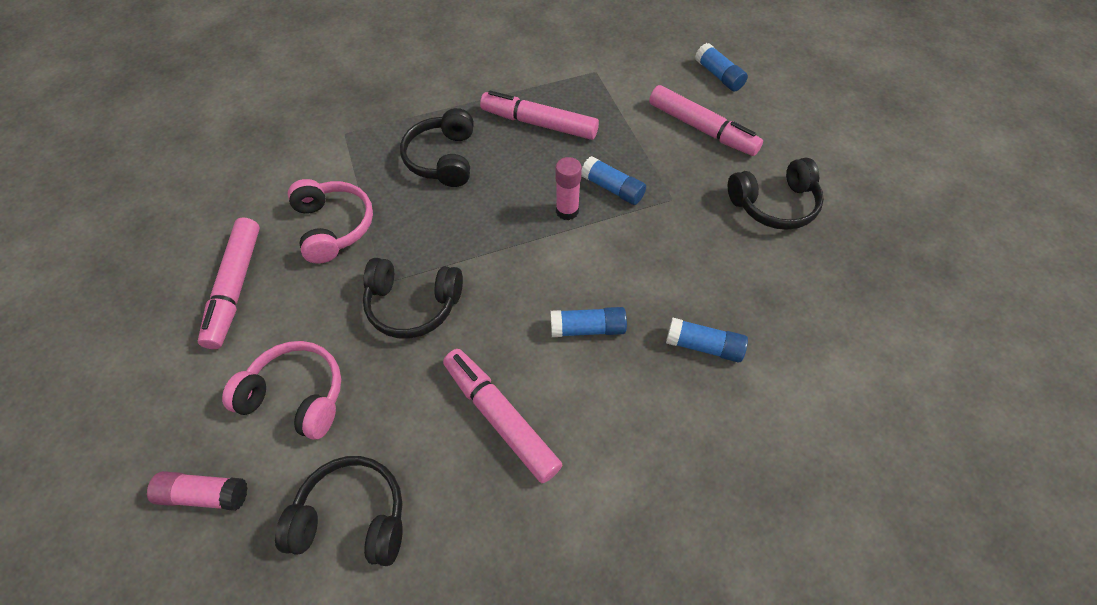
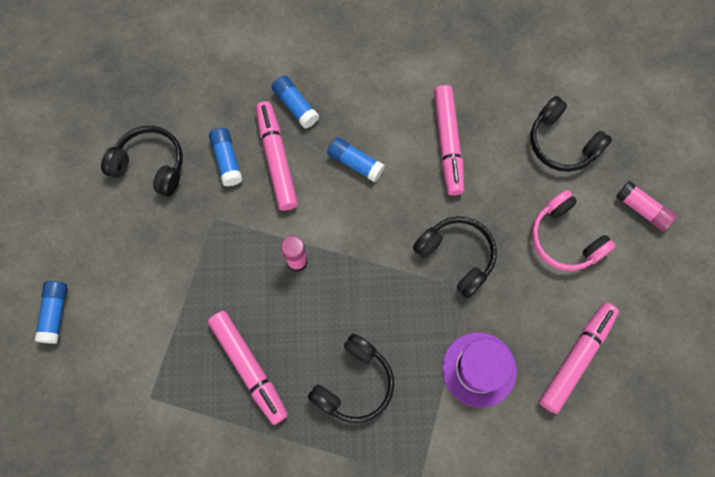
camera: 145 degrees left, 15 degrees up
pink headphones [288,179,373,264] -> purple hat [442,332,517,408]
blue glue stick [581,156,646,205] -> blue glue stick moved to [209,128,243,186]
pink marker [649,85,763,156] -> pink marker moved to [256,101,298,211]

